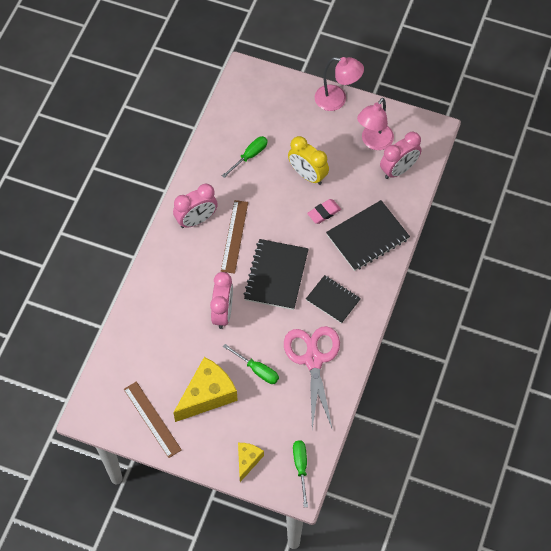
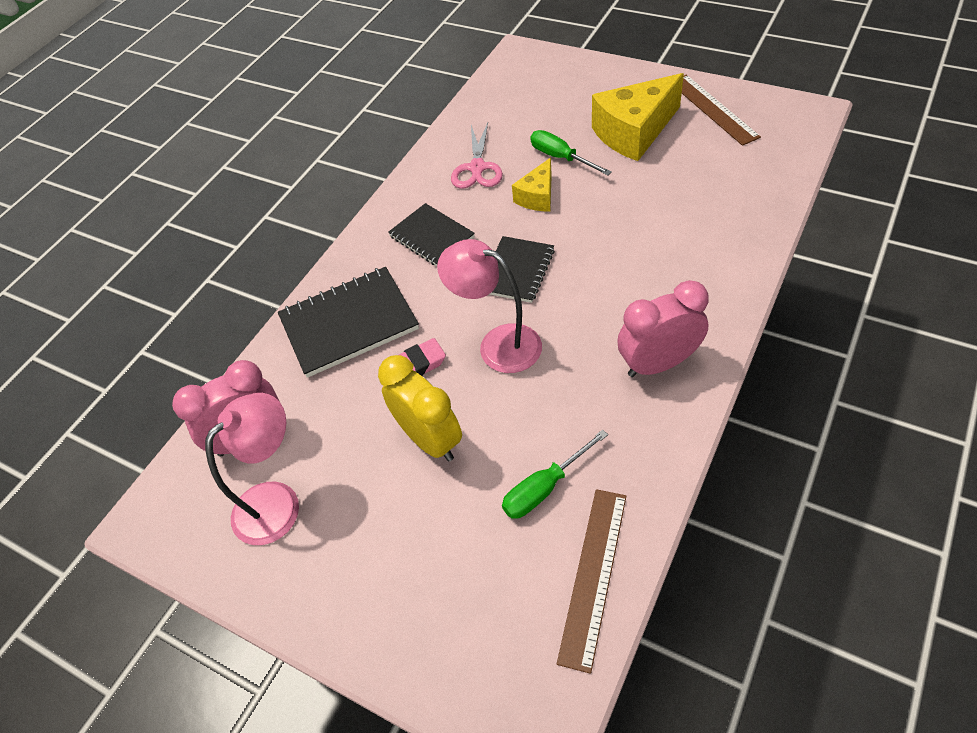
camera: 165 degrees left, 10 degrees down
pink clock [210,272,233,329] -> none
brown ruler [221,200,248,274] -> brown ruler moved to [557,489,626,674]
yellow cheese [238,443,264,482] -> yellow cheese moved to [512,158,552,212]
black notebook [244,239,308,310] -> black notebook [490,236,555,303], size x0.64
pink scissors [284,326,340,430] -> pink scissors [451,123,503,189], size x0.62
green screwdriver [293,440,308,507] -> none
pink lamp [315,57,364,111] -> pink lamp moved to [437,239,542,373]

